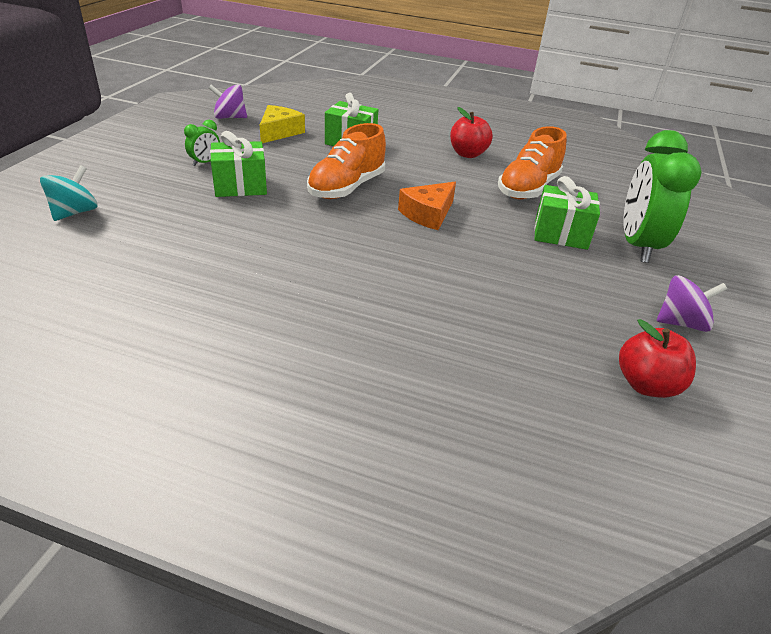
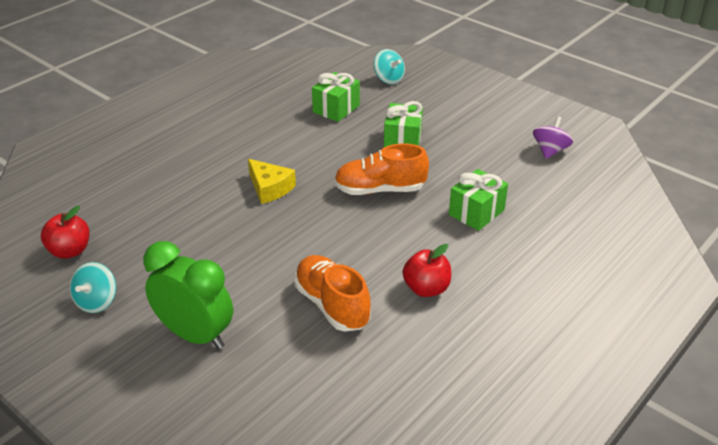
camera: 115 degrees right, 0 degrees up
green clock [184,120,220,166] -> none
yellow cheese [260,105,305,143] -> yellow cheese moved to [248,159,296,204]
orange shoe [307,123,386,199] -> orange shoe turned 60 degrees counterclockwise [334,144,429,195]
orange cheese [398,182,456,230] -> none
green gift [534,176,600,250] -> green gift moved to [312,72,360,122]
purple spinning top [657,275,727,332] -> turquoise spinning top [70,262,116,313]

